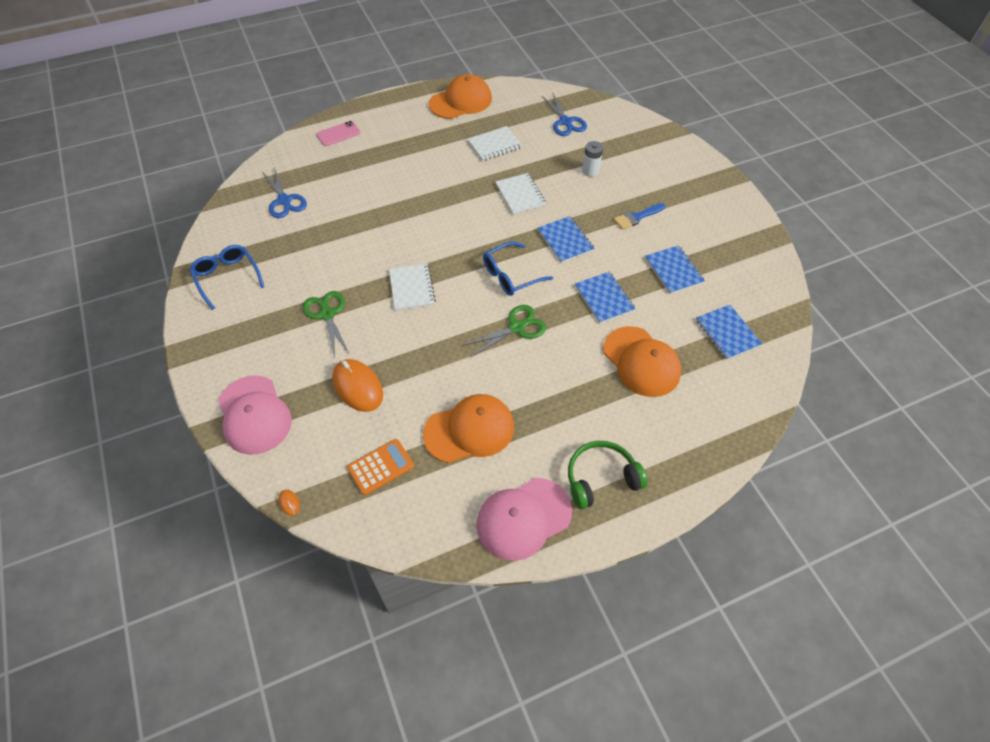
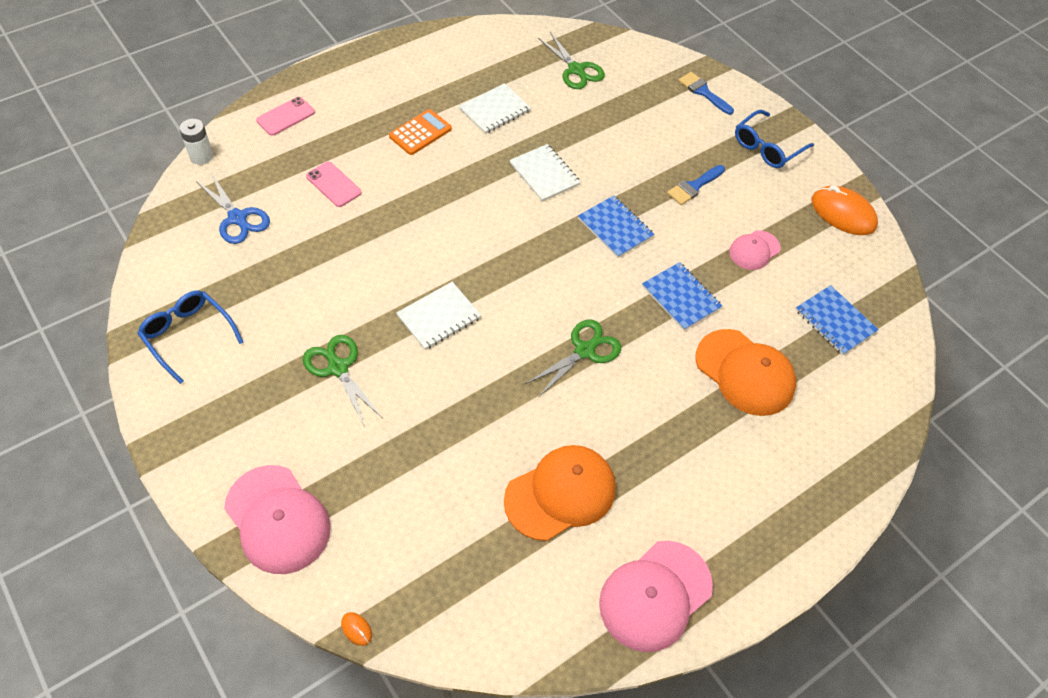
camera: 15 degrees left, 0 degrees up
orange mouse [332,359,383,412] -> orange mouse moved to [811,185,878,235]
orange calculator [347,439,414,495] -> orange calculator moved to [389,109,452,155]
white notebook [389,264,436,311] -> white notebook turned 75 degrees clockwise [396,282,481,350]
orange cap [429,74,492,119] -> none
blue glasses [483,242,553,296] -> blue glasses moved to [735,110,814,168]
blue scissors [542,92,587,136] -> green scissors [538,32,605,89]
green headphones [568,441,648,509] -> none
white battery [582,141,603,177] -> white battery moved to [179,119,213,165]
blue notebook [645,245,705,294] -> pink cap [729,230,781,270]
none -> pink phone [306,162,362,207]
none -> blue brush [679,72,734,115]

